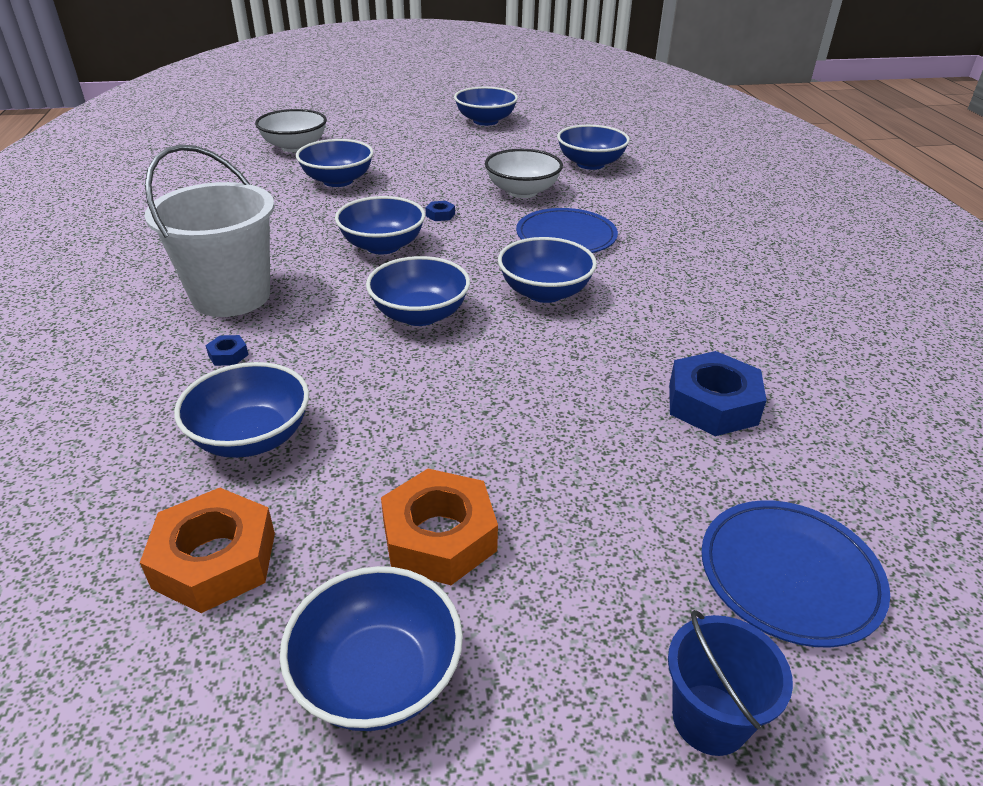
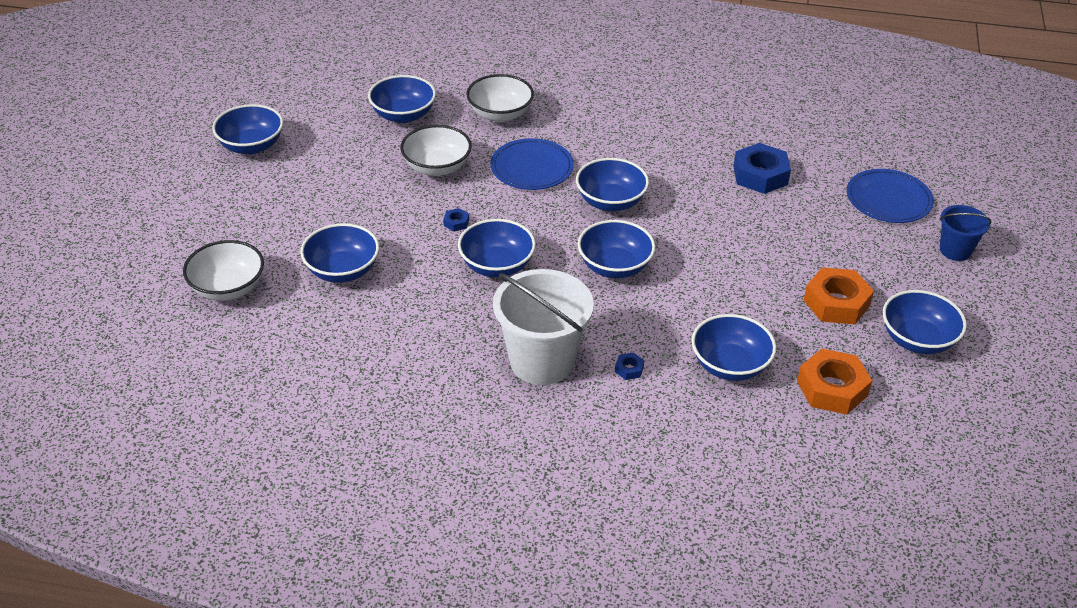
camera: 70 degrees left, 5 degrees up
none -> white bowl [466,74,534,122]

